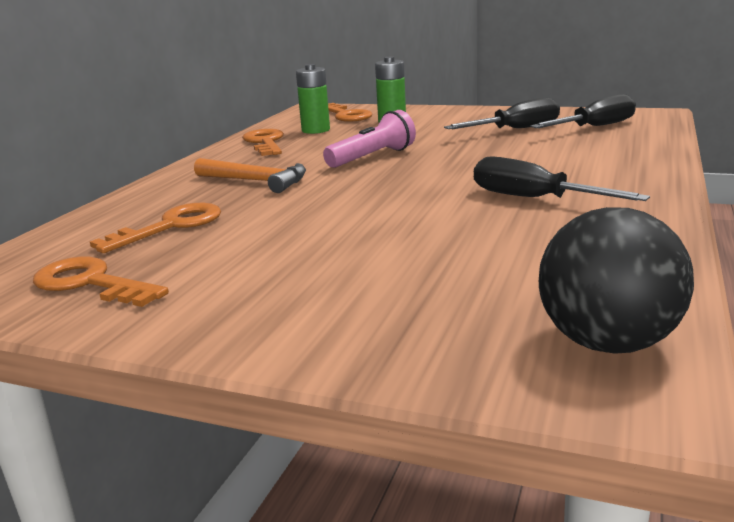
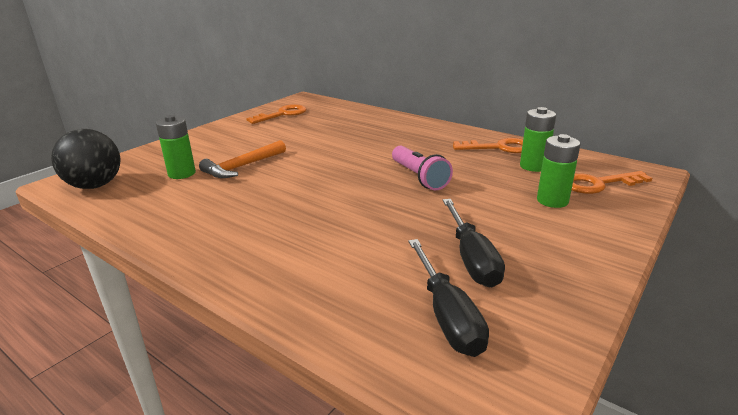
camera: 105 degrees right, 5 degrees up
orange key [90,203,221,253] -> none
orange hammer [194,158,306,193] -> orange hammer moved to [199,140,286,178]
black screwdriver [474,156,650,201] -> none
none -> green battery [156,115,196,179]

